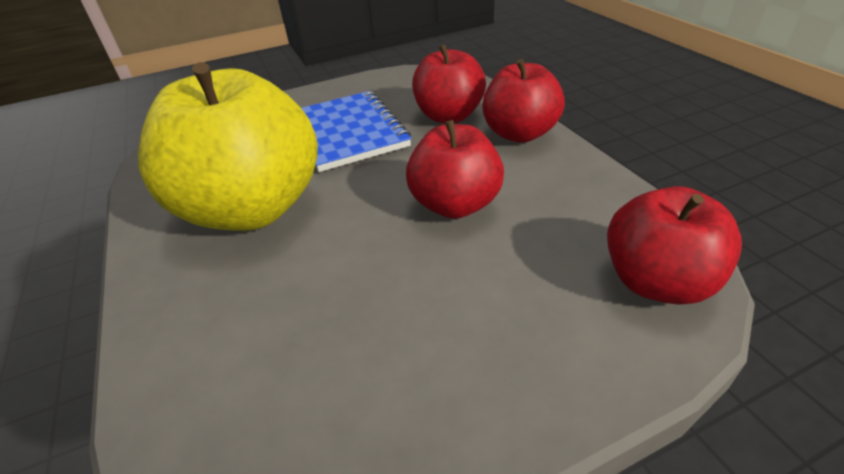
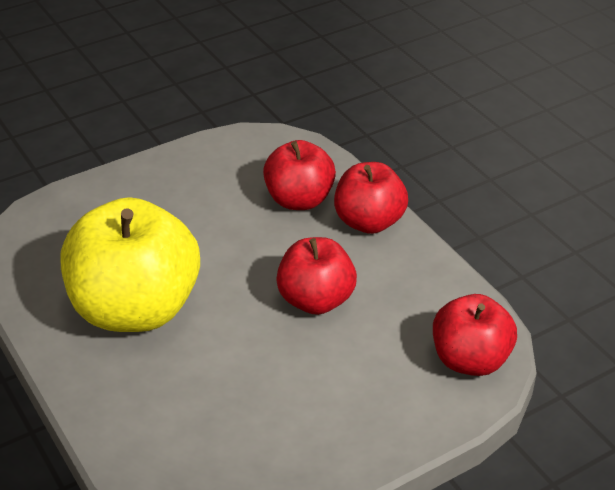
camera: 10 degrees left, 0 degrees up
blue notebook [301,91,411,172] -> none

